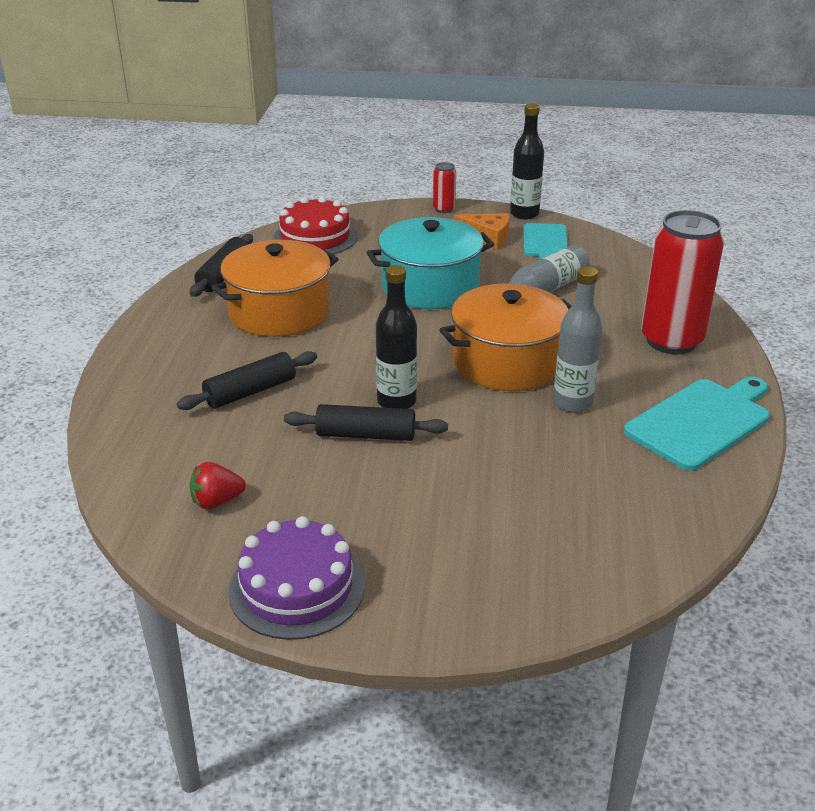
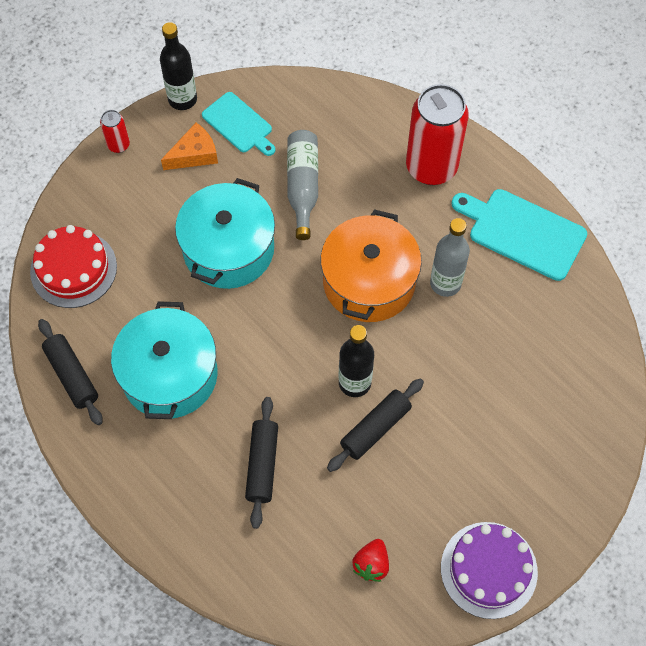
camera: 50 degrees left, 30 degrees up
orange pot [211,240,338,337] -> turquoise pot [111,301,218,419]
turquoise cutting board [624,377,770,471] -> turquoise cutting board turned 60 degrees counterclockwise [452,189,587,281]

